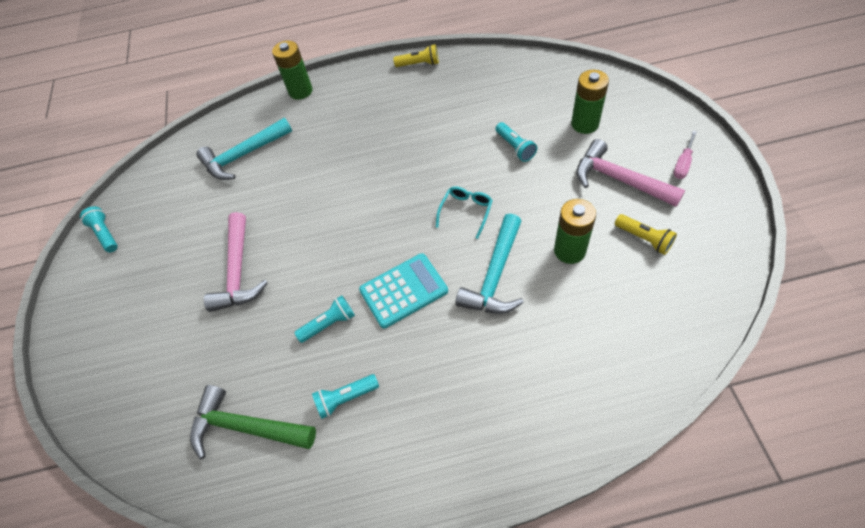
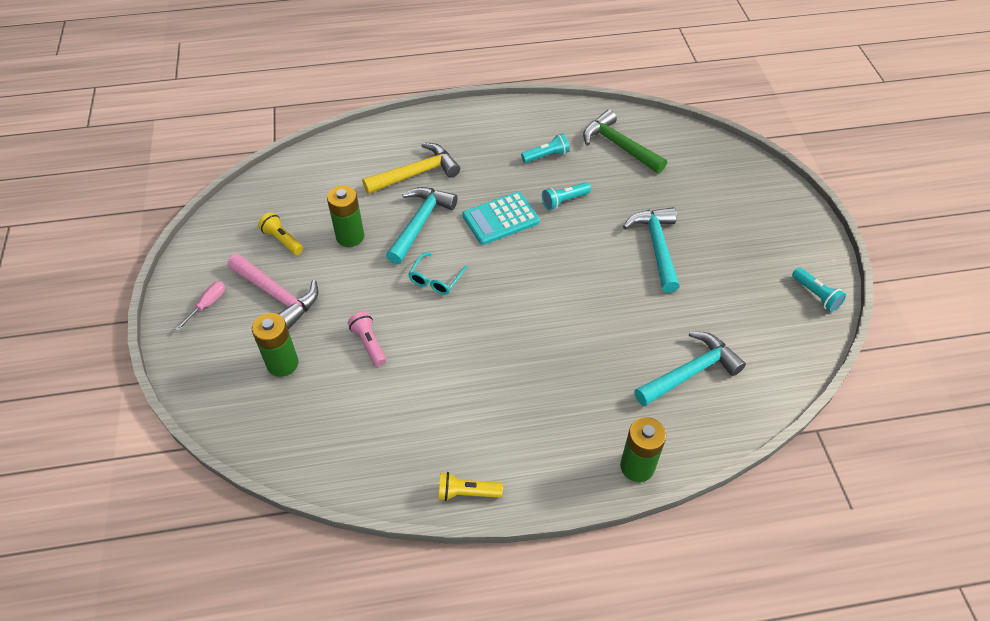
camera: 175 degrees right, 5 degrees down
green hammer [190,385,316,459] -> green hammer turned 150 degrees counterclockwise [583,110,667,173]
pink hammer [204,212,268,312] -> turquoise hammer [623,207,680,293]
turquoise flashlight [495,122,537,162] -> pink flashlight [348,312,386,366]
none -> yellow hammer [362,143,460,194]

